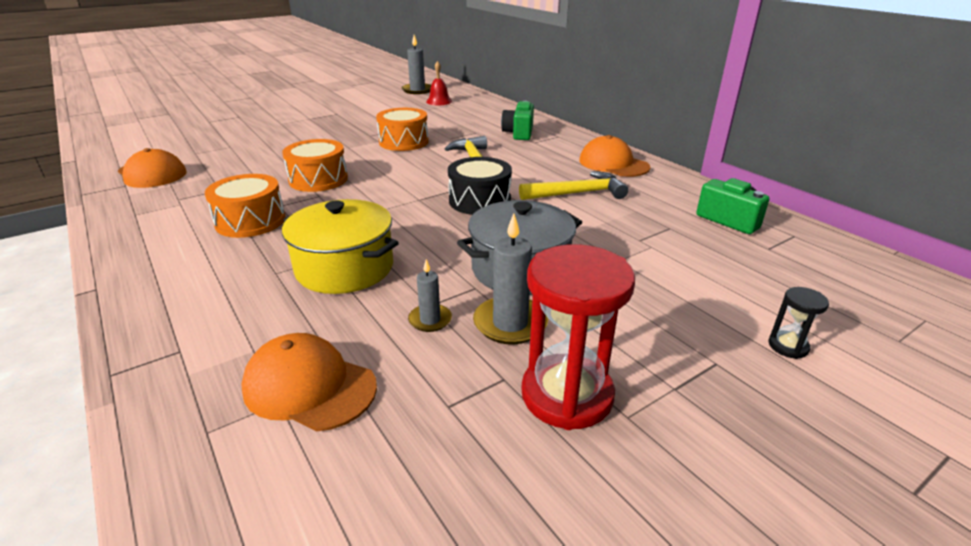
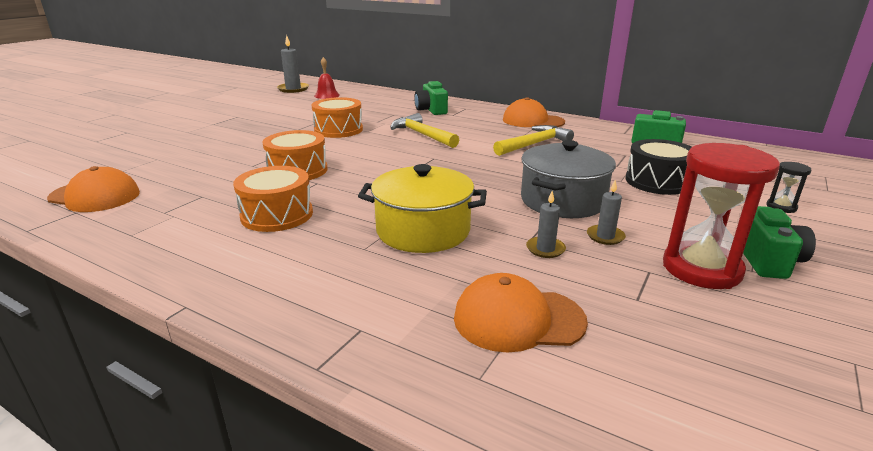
camera: 25 degrees left, 5 degrees down
black drum [448,157,512,215] -> black drum moved to [626,139,691,195]
grey candle [473,213,548,345] -> grey candle [587,180,626,245], size x0.59
none -> green camera [743,206,816,279]

